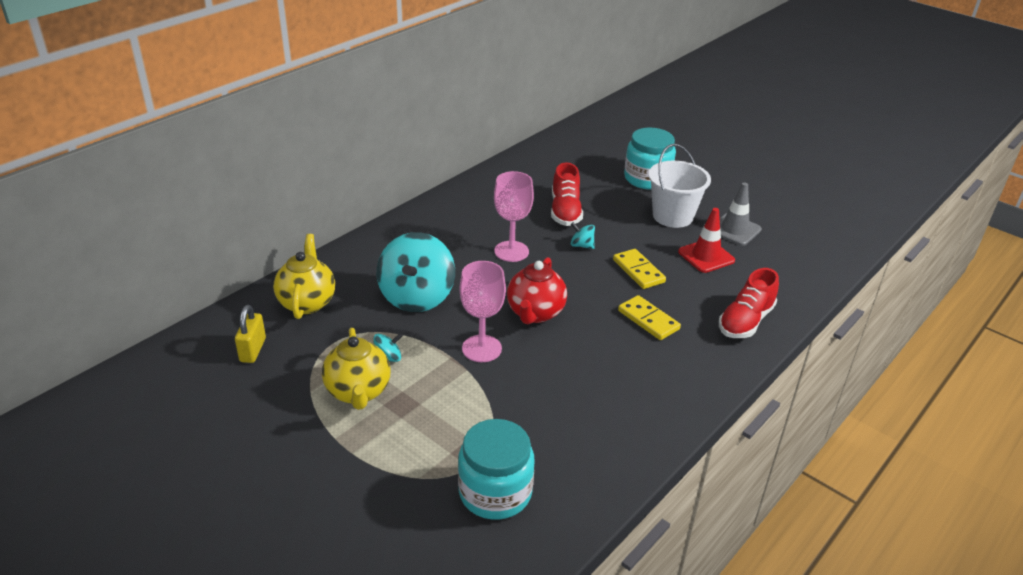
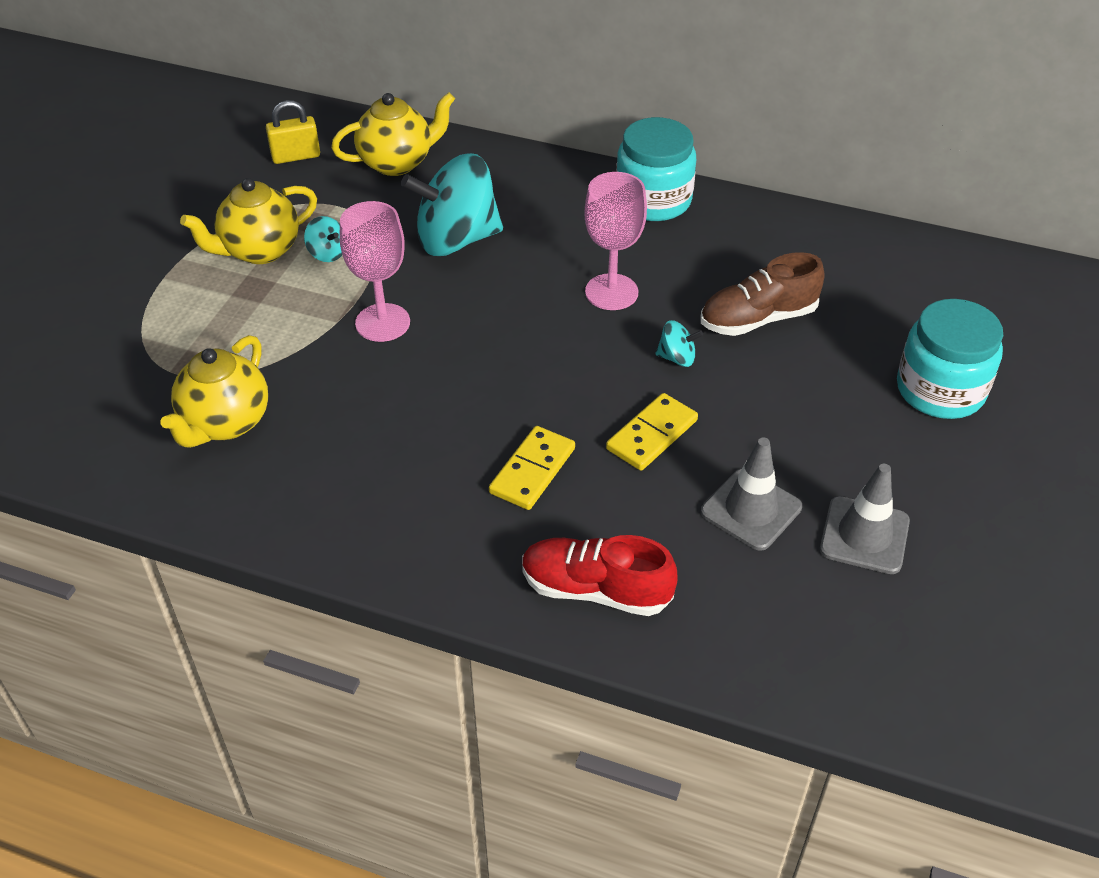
camera: 70 degrees right, 10 degrees up
turquoise jar [458,419,535,520] -> turquoise jar moved to [616,117,696,221]
red teapot [507,257,567,324] -> none
red shoe [551,162,583,226] -> brown shoe [701,252,824,336]
turquoise spinning top [571,222,595,249] -> turquoise spinning top turned 90 degrees clockwise [655,320,703,367]
white bucket [648,144,711,228] -> none
red traffic cone [678,208,735,273] -> grey traffic cone [701,438,802,551]
none -> yellow teapot [160,335,268,448]

